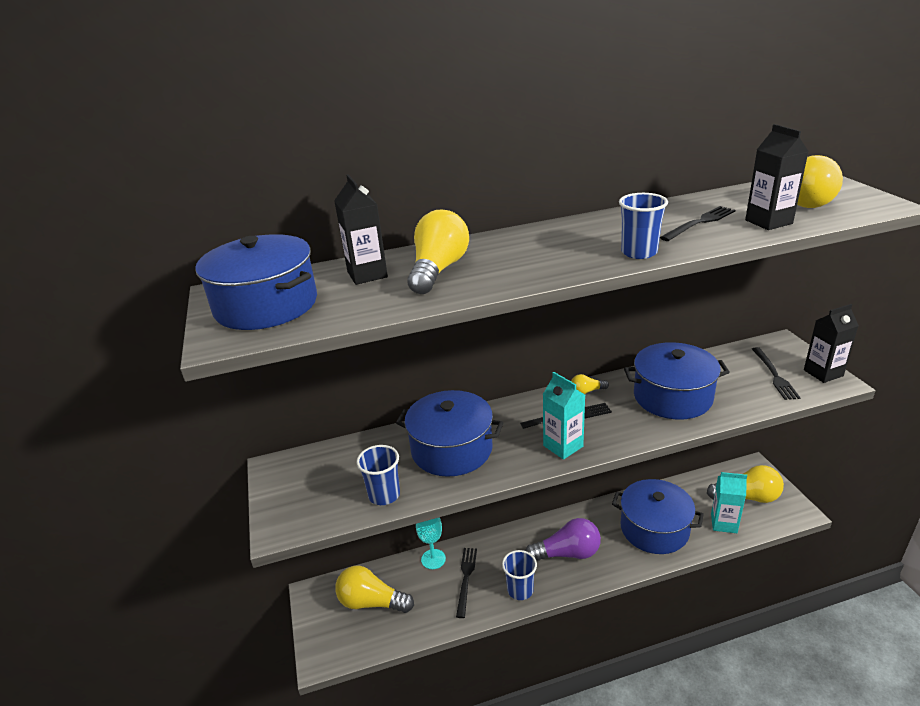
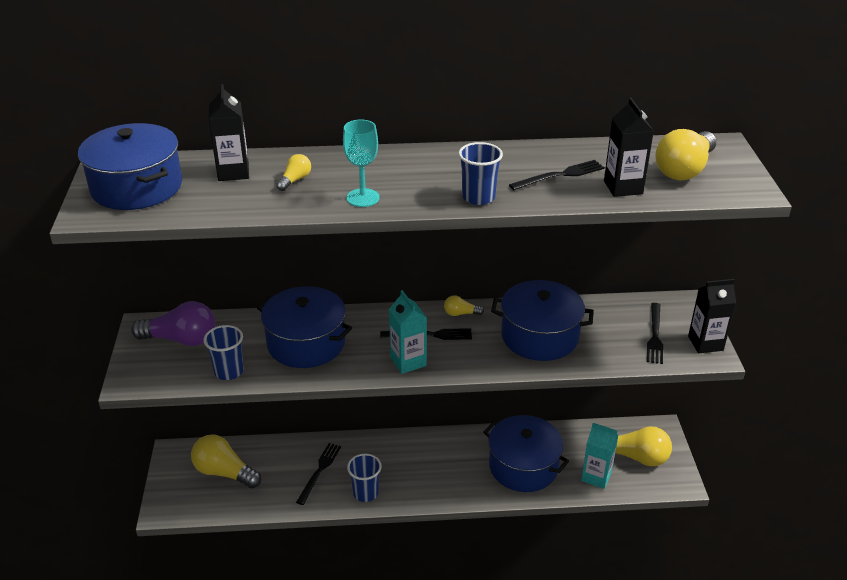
camera: 10 degrees right, 5 degrees up
yellow light bulb [408,210,469,294] -> yellow light bulb [276,154,311,191], size x0.48
turquoise goblet [416,517,446,569] -> turquoise goblet moved to [343,119,380,207]
purple light bulb [525,518,601,561] -> purple light bulb moved to [131,301,215,346]

